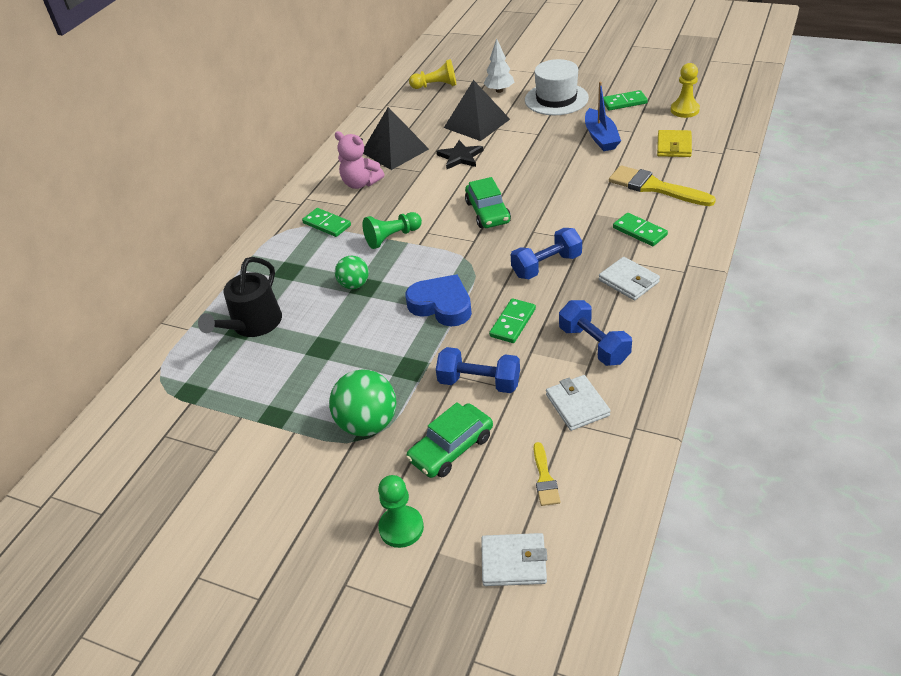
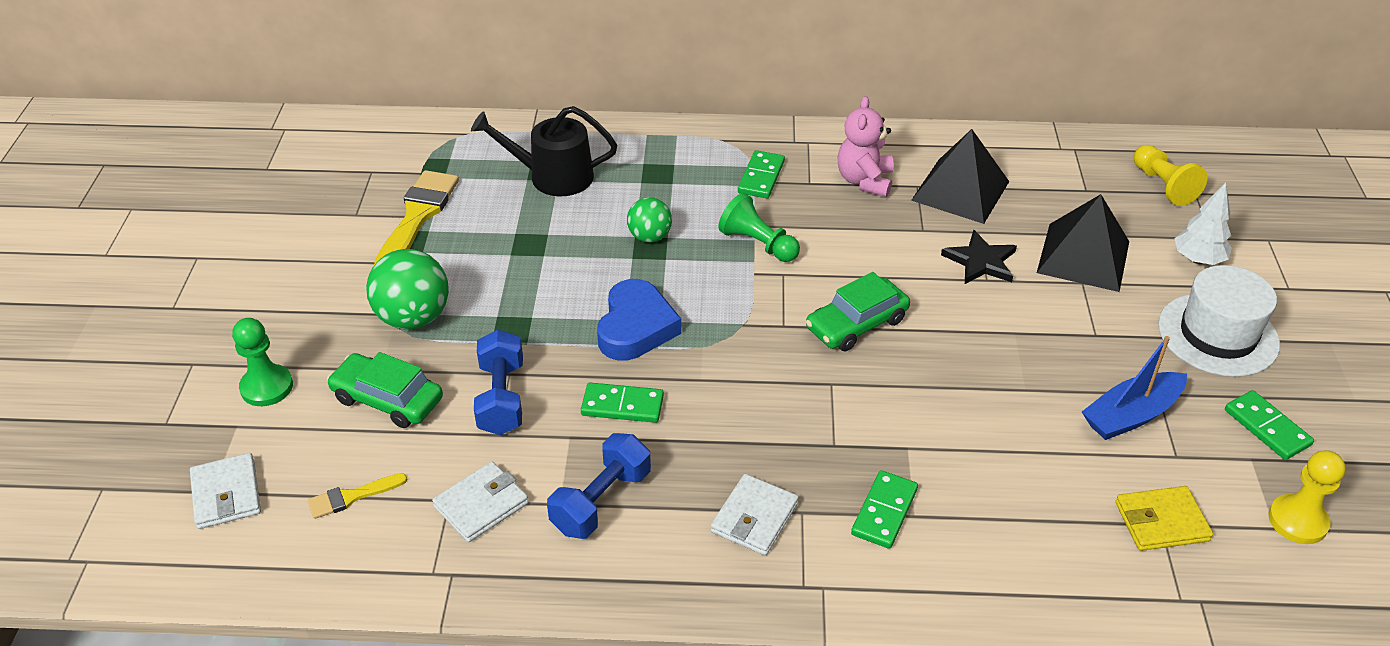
camera: 65 degrees right, 0 degrees up
blue dumbbell [511,228,582,279] -> none
yellow brush [609,165,716,206] -> yellow brush moved to [374,170,459,265]

